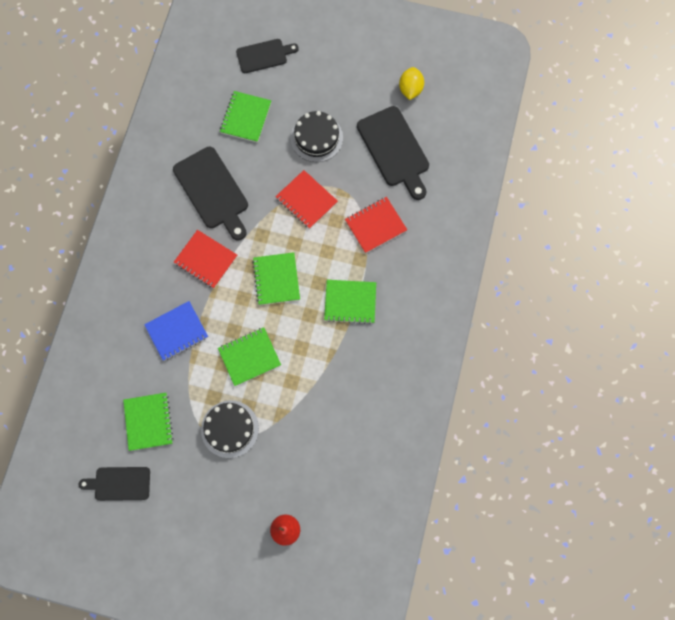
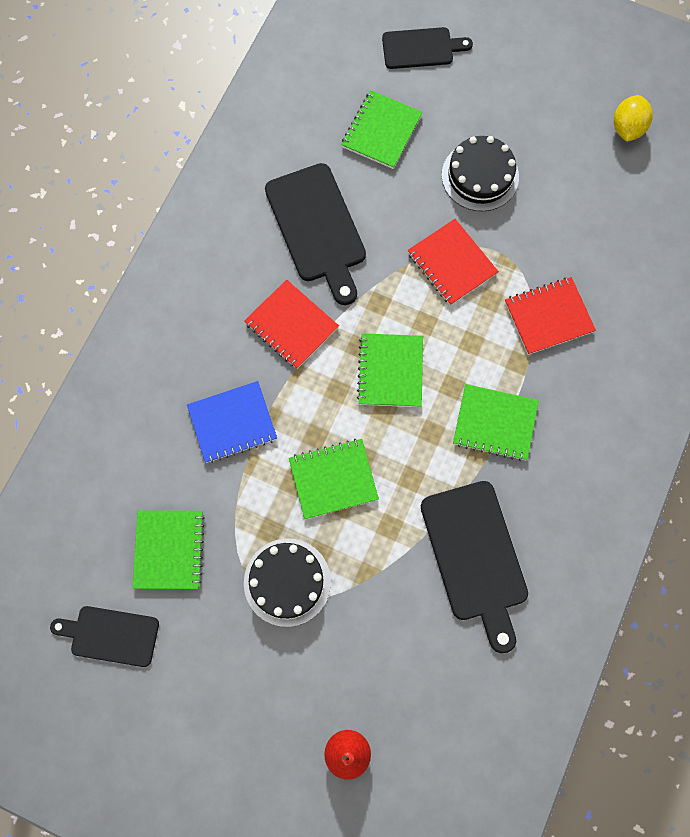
camera: 10 degrees right, 0 degrees up
black cutting board [357,106,429,200] -> black cutting board moved to [421,481,528,653]

